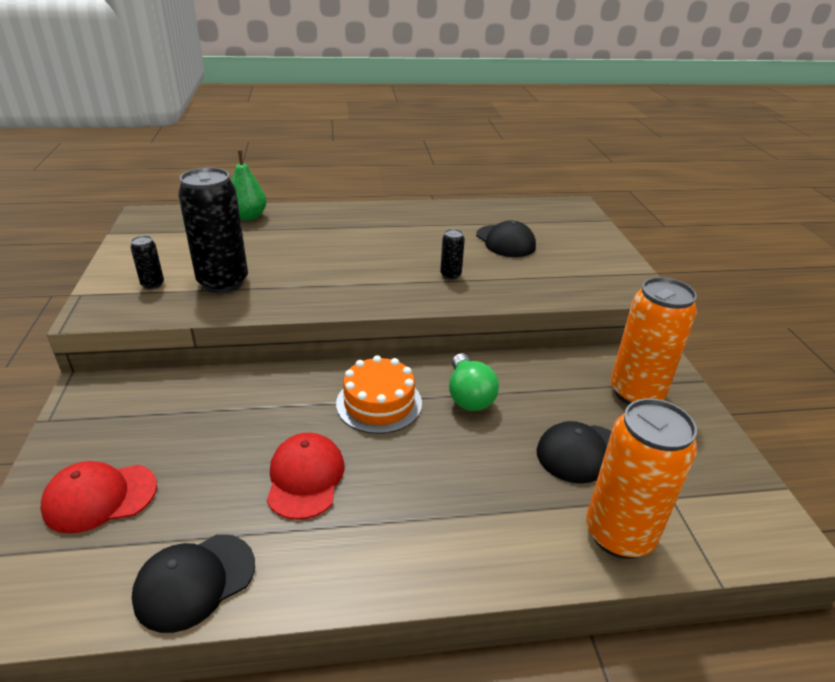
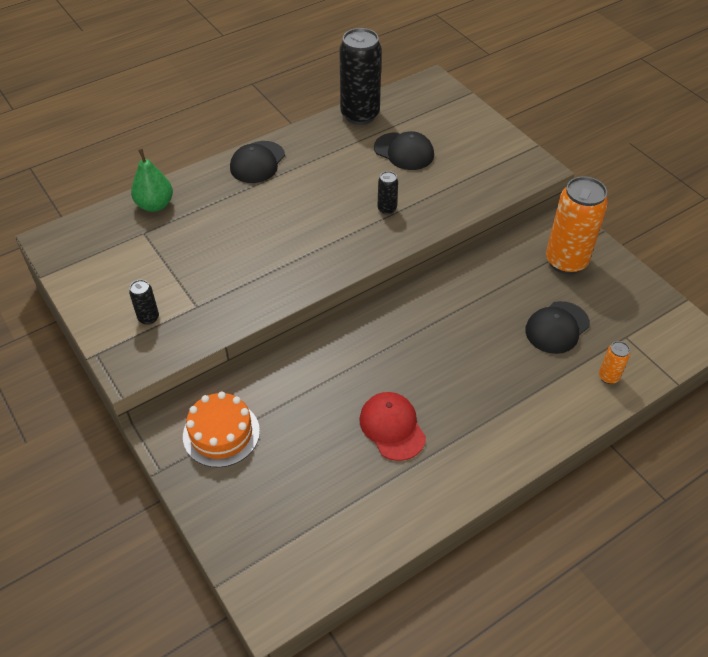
camera: 25 degrees left, 15 degrees up
red cap [40,461,157,534] -> none
black cap [132,534,255,633] -> black cap moved to [230,141,285,183]
black can [178,167,248,293] -> black can moved to [339,28,382,125]
orange cake [336,355,422,434] -> orange cake moved to [183,392,260,467]
green light bulb [449,353,499,411] -> none
orange can [586,398,697,559] -> orange can [599,341,630,384], size x0.44

